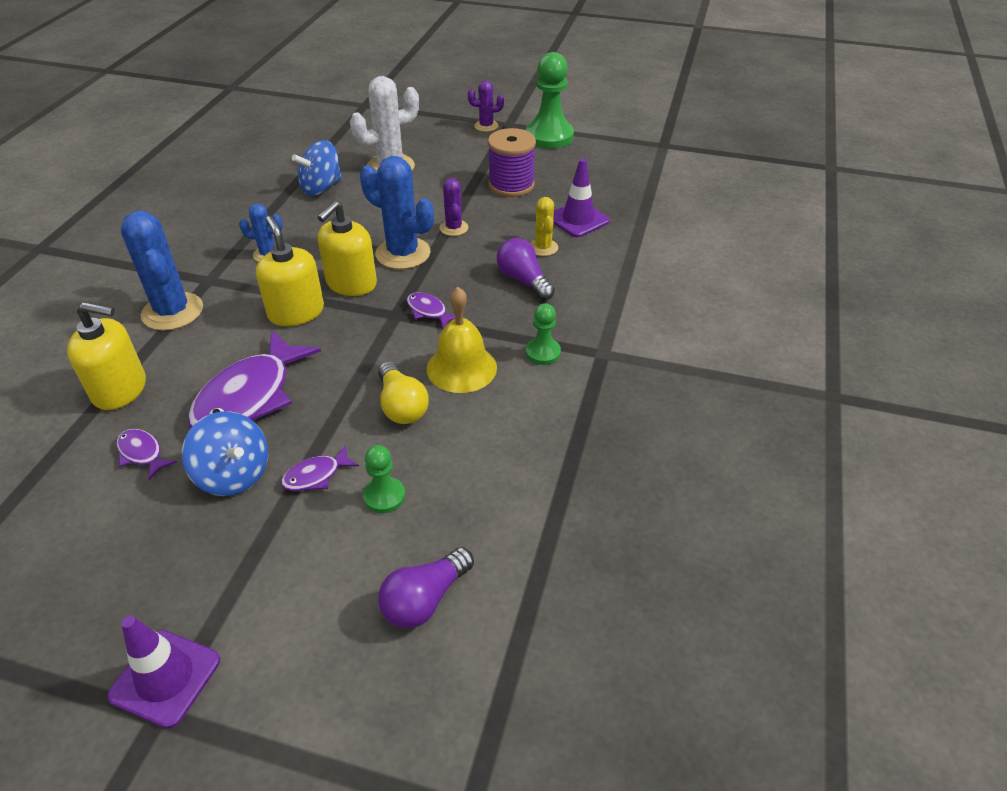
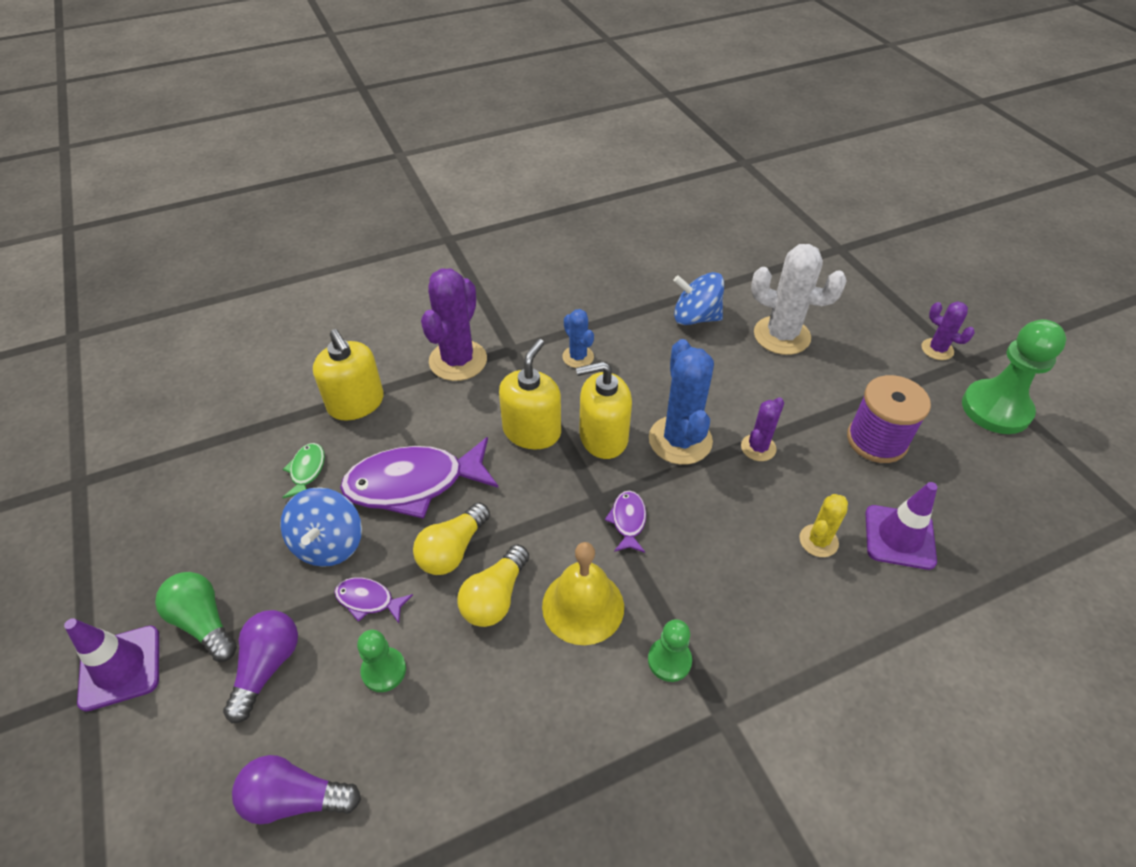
camera: 50 degrees right, 5 degrees up
purple fish [116,429,177,480] -> green fish [282,443,325,498]
blue cactus [121,211,203,331] -> purple cactus [421,268,487,381]
purple light bulb [497,238,555,300] -> purple light bulb moved to [223,610,298,723]
none -> green light bulb [155,572,237,662]
none -> yellow light bulb [413,502,490,575]

